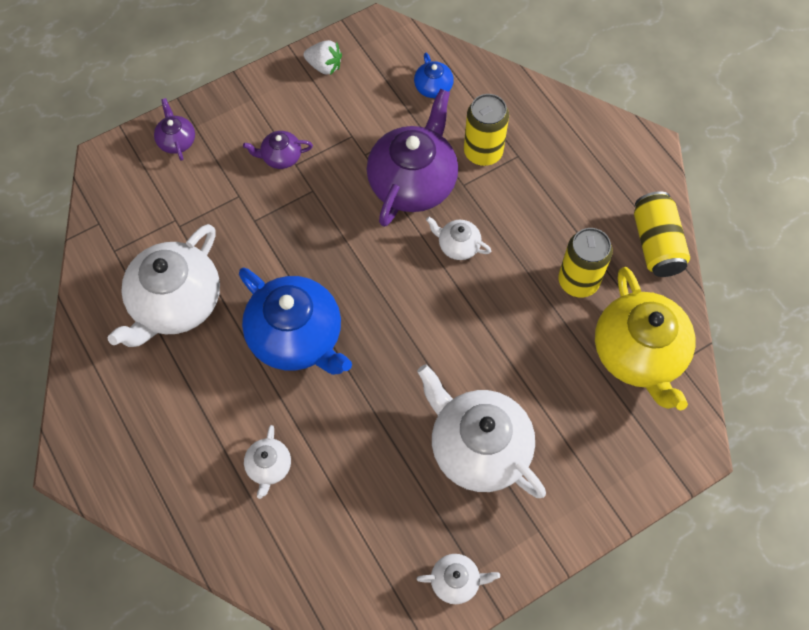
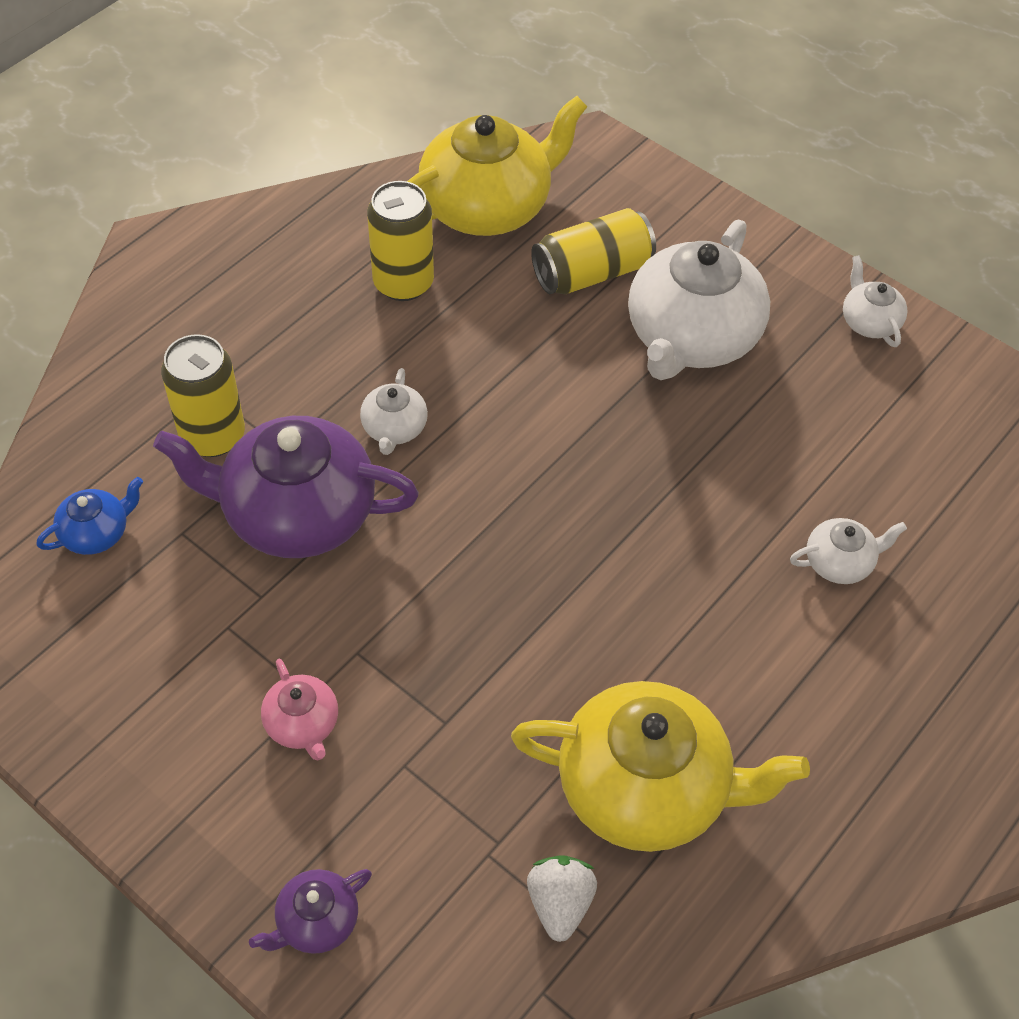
camera: 110 degrees left, 10 degrees down
white teapot [108,224,220,347] -> yellow teapot [511,681,810,852]
blue teapot [239,268,352,375] -> none
purple teapot [243,131,313,169] -> pink teapot [261,659,338,760]
white strawberry [304,40,342,75] -> white strawberry moved to [527,855,597,942]
yellow can [634,191,690,277] -> yellow can moved to [531,208,656,294]

